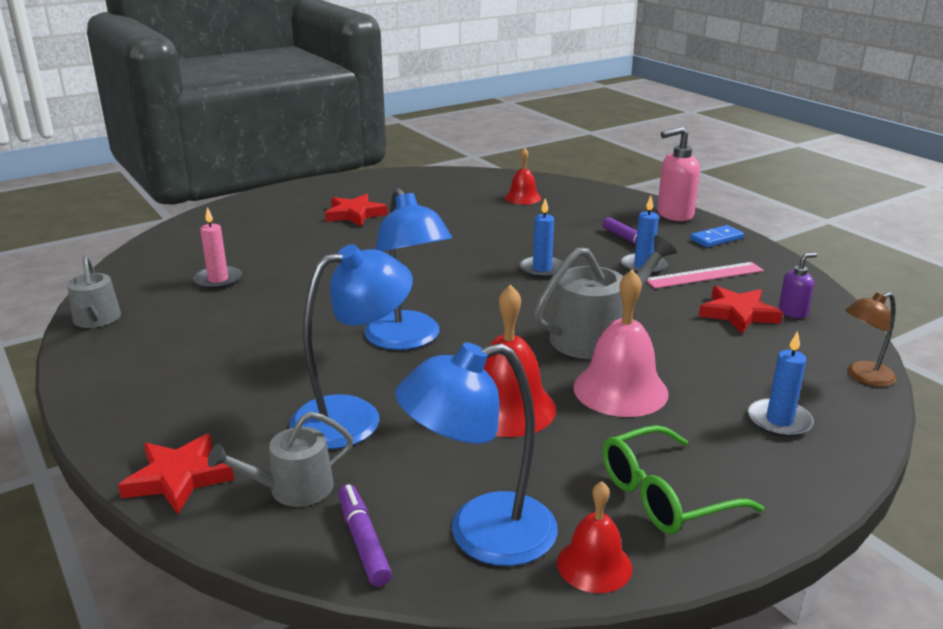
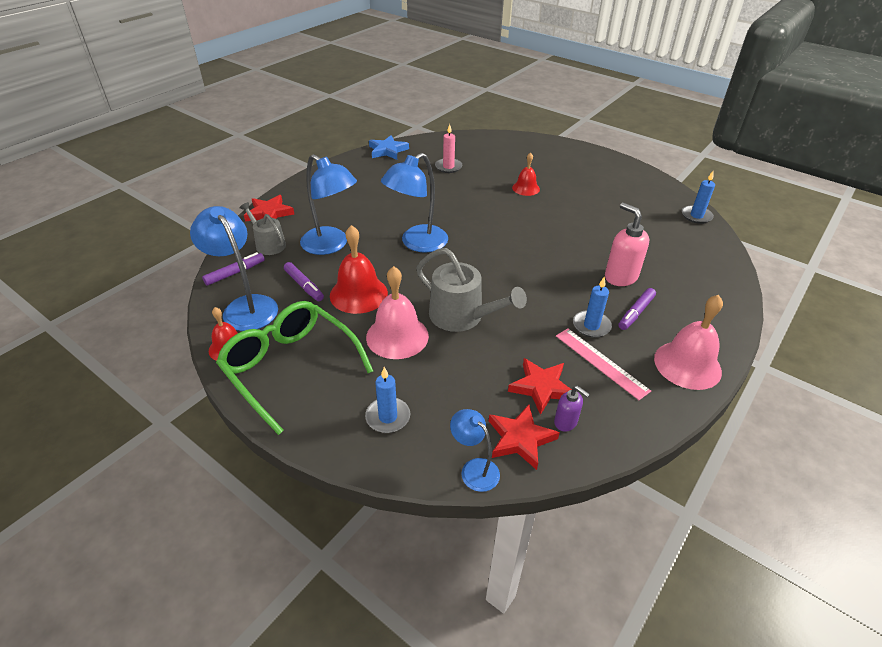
camera: 70 degrees right, 15 degrees up
grey watering can [67,255,121,328] -> blue star [369,135,409,160]
red star [325,194,388,226] -> red star moved to [489,405,560,470]
red bell [505,148,541,205] -> red bell moved to [512,152,540,196]
blue candle [519,198,563,278] -> blue candle moved to [682,171,715,224]
green glasses [602,425,764,534] -> green glasses [216,301,373,435], size x1.50
pink soap dispenser [657,127,700,221] -> pink soap dispenser moved to [605,203,649,286]
blue domino [690,225,744,247] -> pink bell [654,295,723,390]
brown lamp [845,292,897,387] -> blue lamp [450,409,500,492]
none -> purple marker [284,262,324,301]

